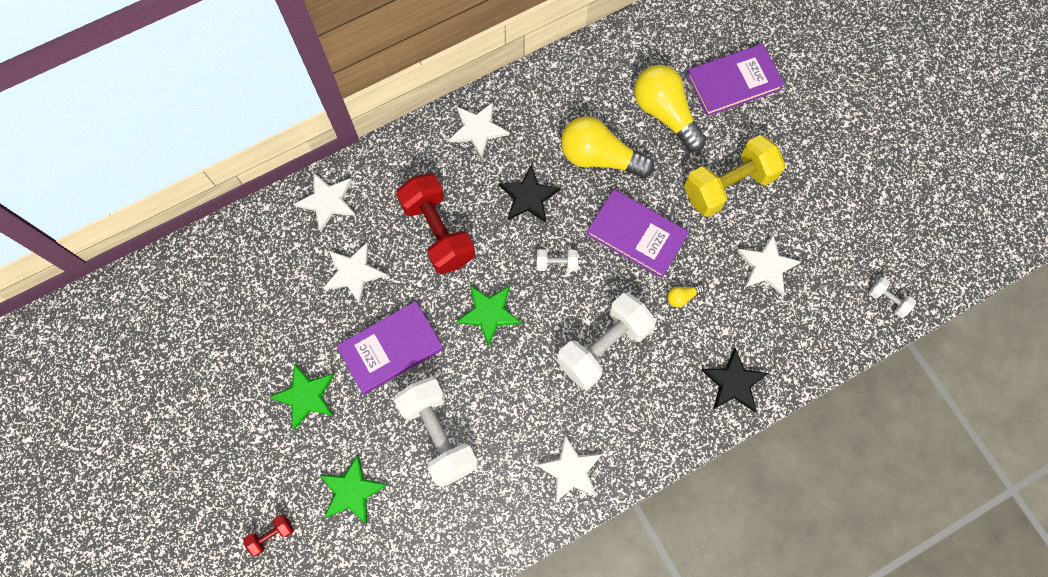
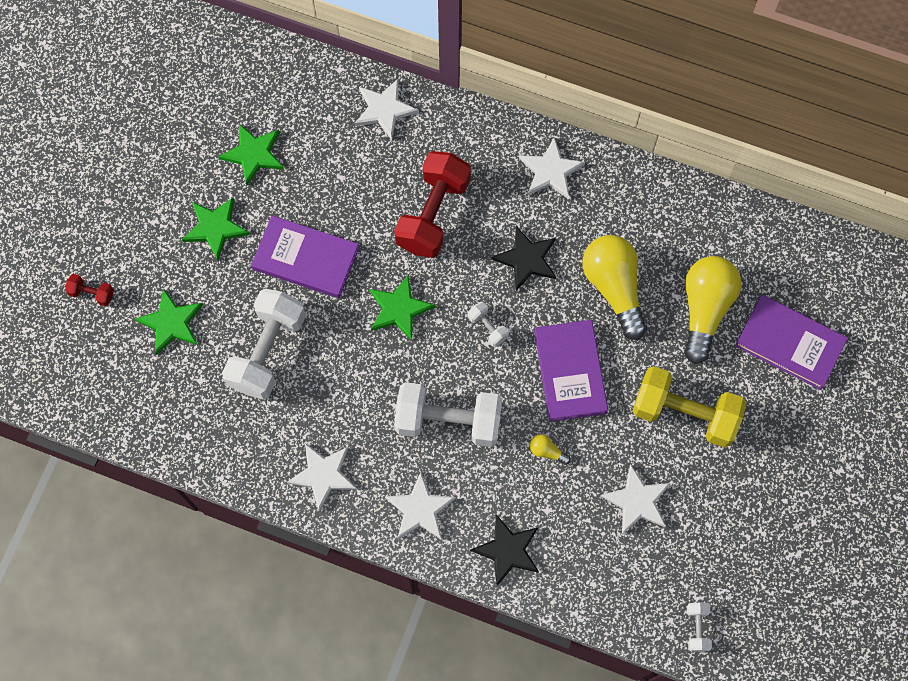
camera: 50 degrees right, 0 degrees up
white star [323,242,387,304] -> white star moved to [385,472,456,540]
none -> green star [218,124,284,186]

